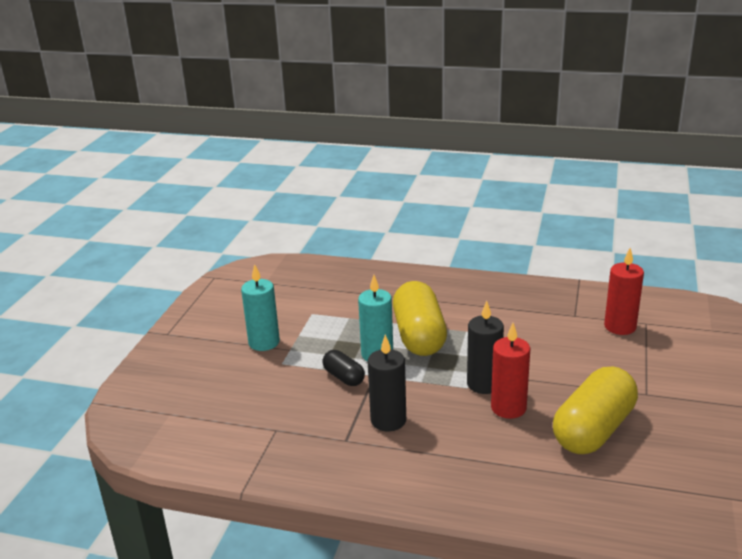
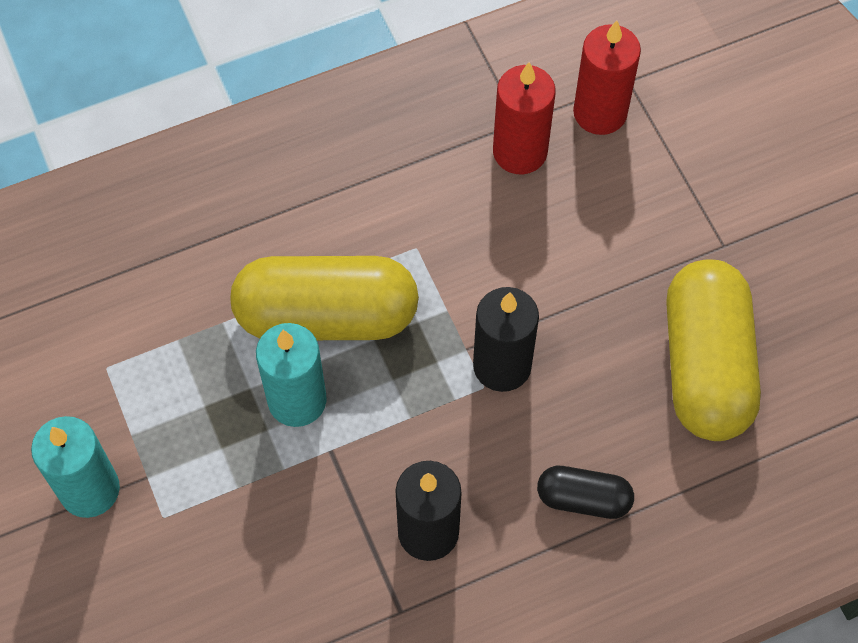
camera: 40 degrees left, 35 degrees up
black capsule [322,350,365,386] -> black capsule moved to [537,466,634,519]
yellow capsule [393,281,447,356] -> yellow capsule turned 45 degrees counterclockwise [230,256,419,340]
red candle [491,323,530,419] -> red candle moved to [493,62,555,174]

